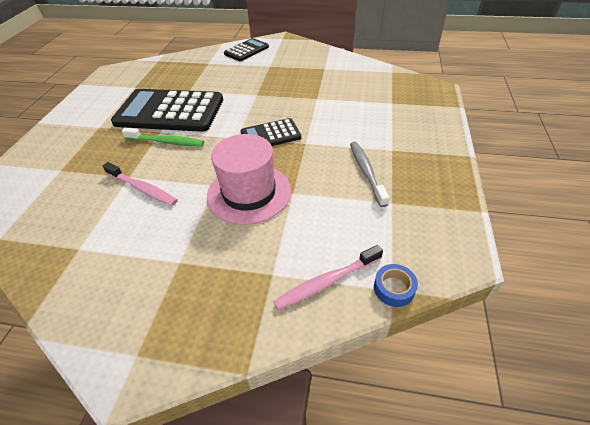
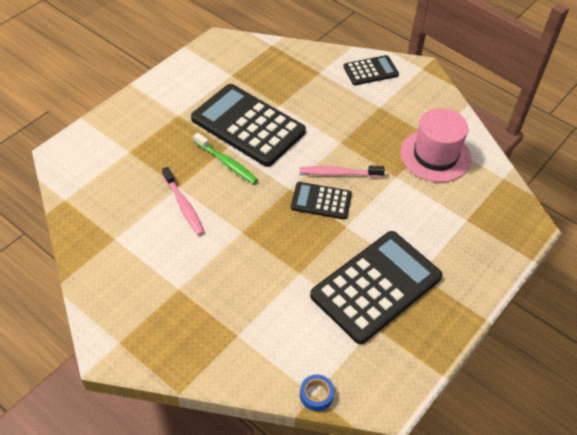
camera: 25 degrees right, 5 degrees up
pink hat [207,134,291,225] -> pink hat moved to [400,108,471,182]
pink toothbrush [273,245,383,310] -> pink toothbrush moved to [300,165,385,177]
grey toothbrush [350,142,389,207] -> black calculator [310,231,442,344]

